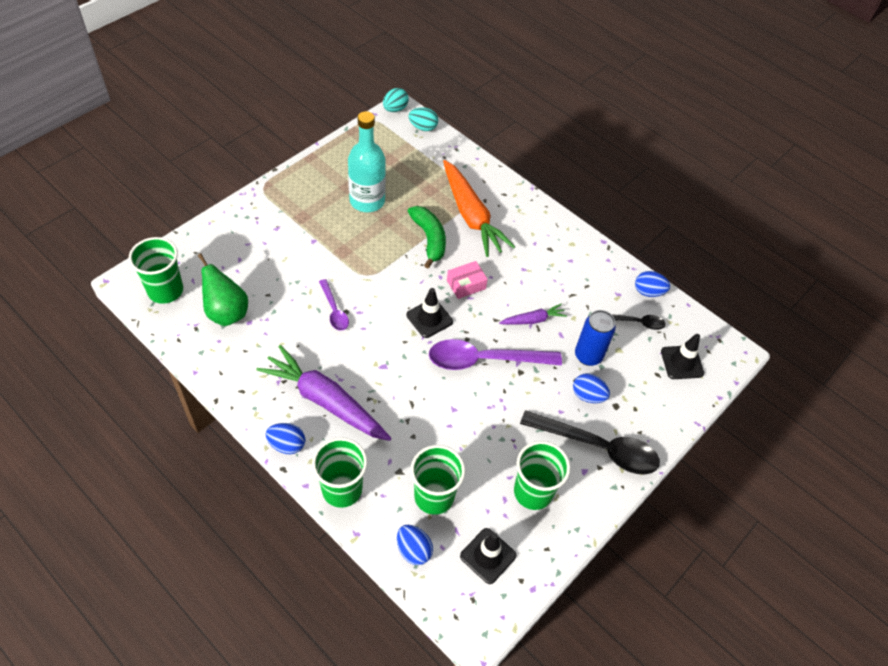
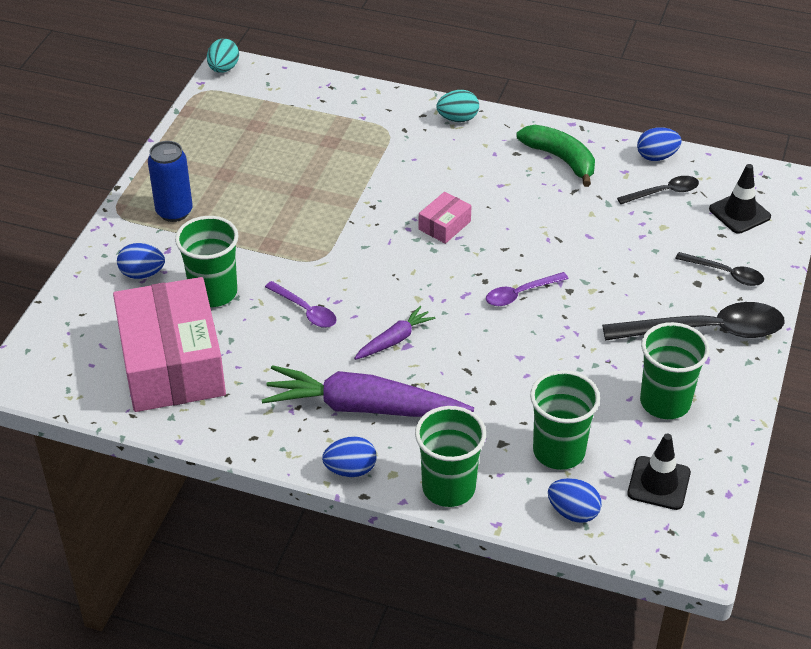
camera: 20 degrees left, 10 degrees down
green cup [129,237,183,304] -> green cup moved to [175,216,239,307]
green pear [198,253,248,326] -> pink box [113,277,226,412]
turquoise bottle [348,111,386,212] -> none
black traffic cone [406,288,453,338] -> none
green banana [408,206,446,268] -> green banana moved to [517,125,595,187]
turquoise egg [409,107,438,131] -> turquoise egg moved to [436,90,479,122]
purple spoon [429,339,562,370] -> purple spoon [486,272,568,306], size x0.52
orange carrot [443,160,515,257] -> none
purple carrot [499,304,567,325] -> purple carrot moved to [354,306,436,360]
blue egg [573,373,610,403] -> blue egg moved to [117,243,165,279]
blue can [575,310,616,366] -> blue can moved to [148,141,193,222]
none -> black spoon [675,252,764,286]

